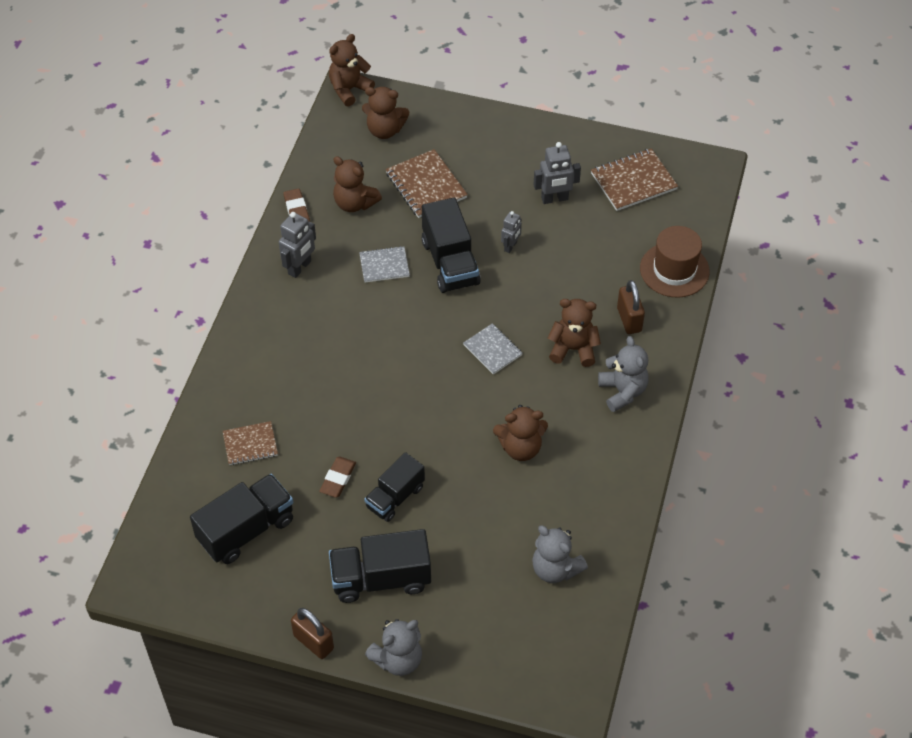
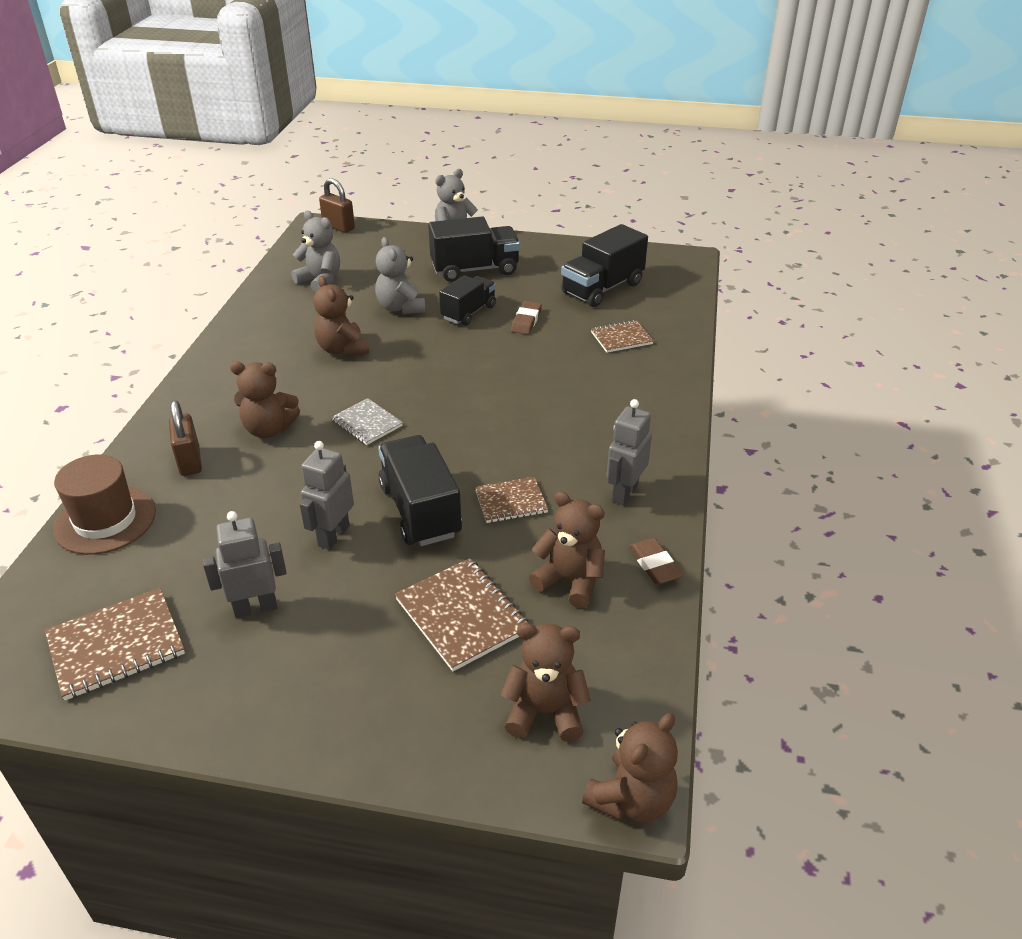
camera: 175 degrees right, 15 degrees down
brown padlock [291,608,334,659] -> brown padlock moved to [319,178,355,233]
grey notebook [359,246,410,282] -> brown notebook [475,477,548,523]
brown teddy bear [493,405,548,461] -> brown teddy bear turned 105 degrees counterclockwise [313,276,369,357]
grey robot [501,211,522,253] -> grey robot [300,441,354,550], size x1.56
grey teddy bear [598,336,649,412] -> grey teddy bear moved to [375,237,425,314]

